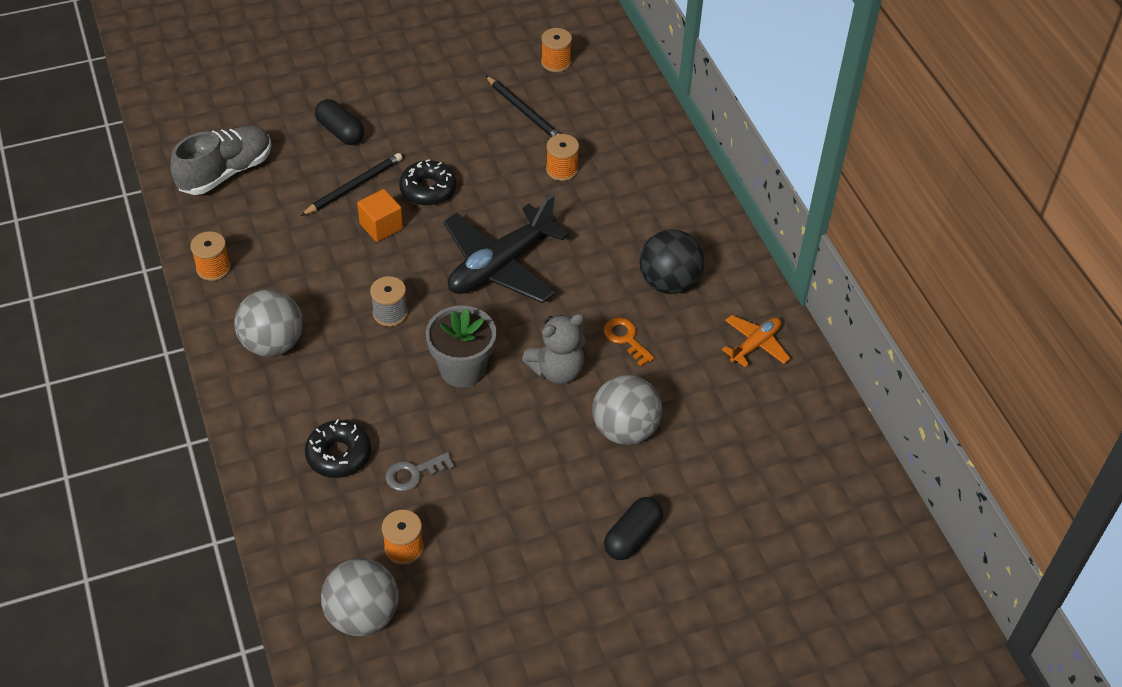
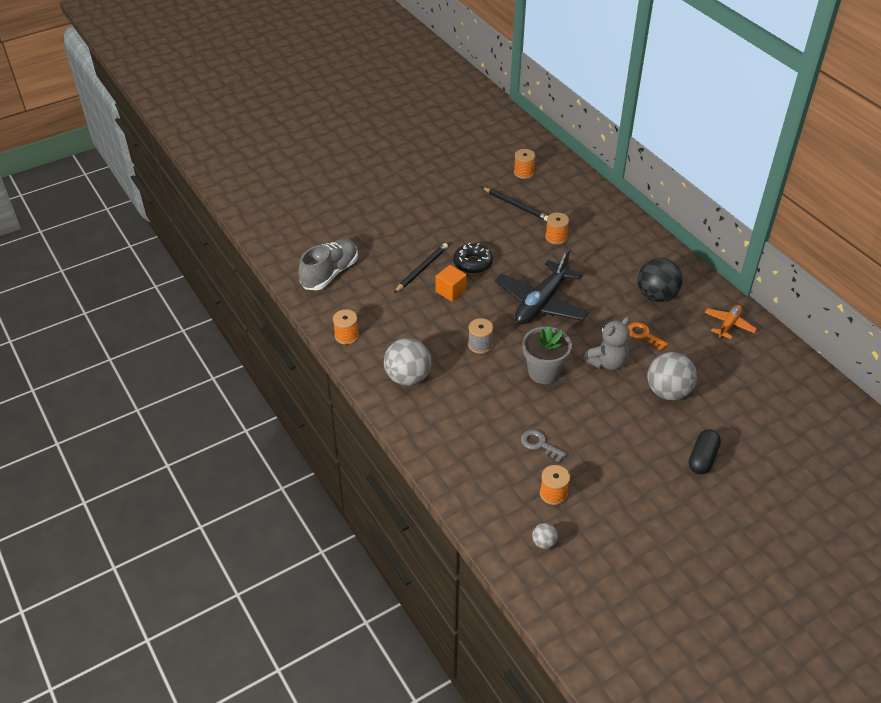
camera: 10 degrees left, 5 degrees down
black donut [305,419,371,478] -> none
black capsule [315,99,364,145] -> none
grey ball [321,558,399,636] -> grey ball [532,523,558,549], size x0.47
grey key [385,452,455,492] -> grey key turned 75 degrees clockwise [521,430,567,462]

